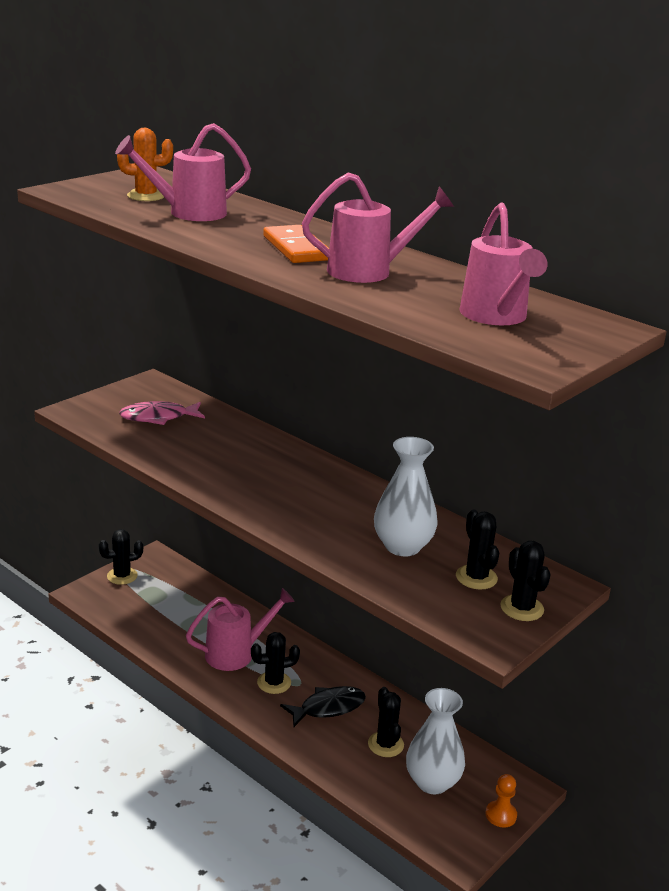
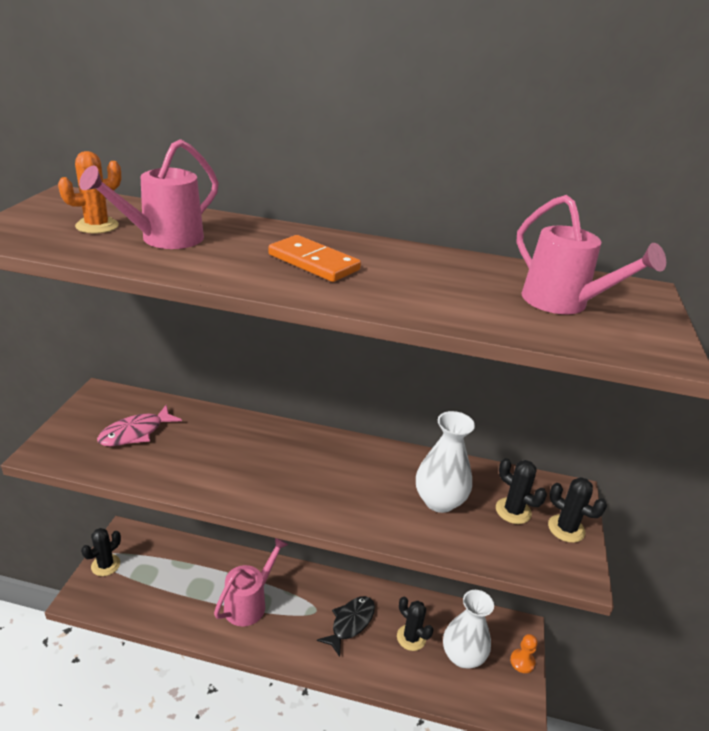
camera: 30 degrees left, 5 degrees up
black cactus [251,632,300,694] -> none
pink watering can [302,173,454,283] -> none

